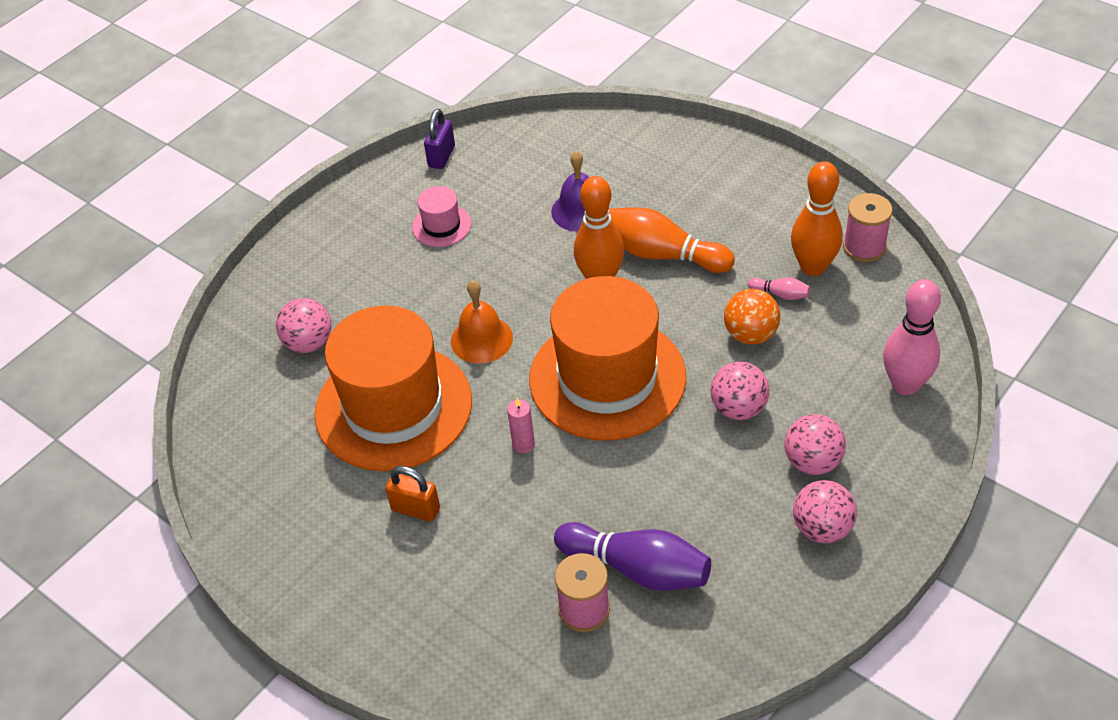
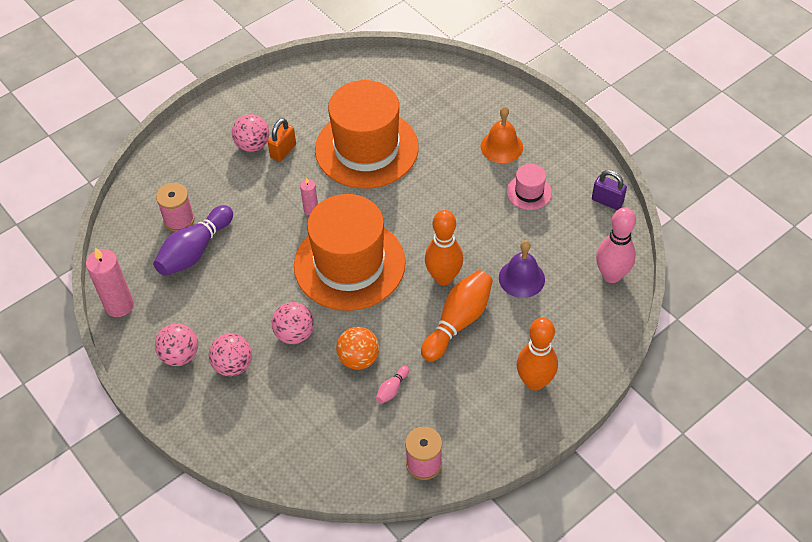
camera: 100 degrees right, 5 degrees up
pink ball [276,298,332,353] -> pink ball moved to [232,114,269,152]
orange bell [451,281,513,364] -> orange bell moved to [481,106,523,163]
orange bowling pin [791,161,843,276] -> orange bowling pin moved to [516,318,558,391]
pink bowling pin [883,279,941,395] -> pink bowling pin moved to [596,207,636,283]
none -> pink candle [86,247,134,317]

